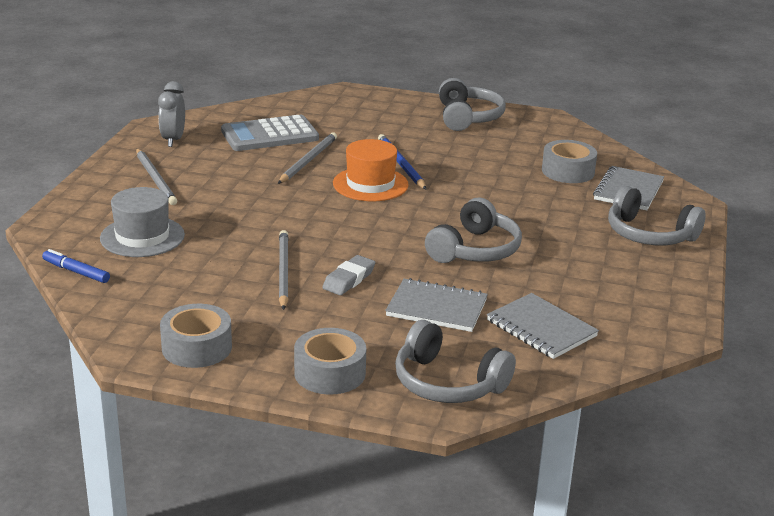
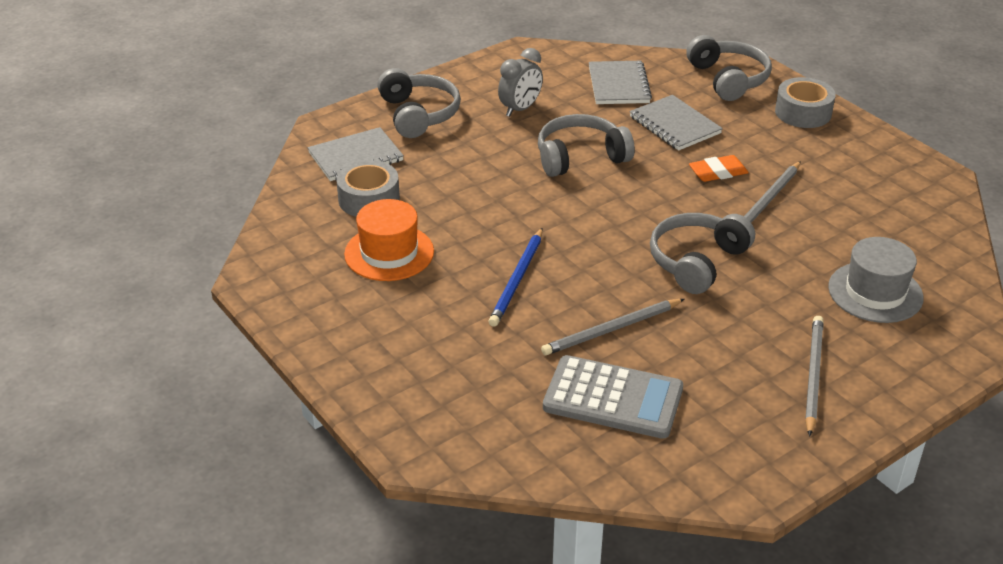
camera: 140 degrees left, 10 degrees up
blue marker [42,249,110,283] -> none
grey clock [158,81,185,147] -> grey clock moved to [498,48,543,117]
grey tape [160,304,232,368] -> none
grey eraser [322,255,375,295] -> orange eraser [689,155,749,182]
orange hat [333,139,409,201] -> orange hat moved to [344,199,434,281]
grey headphones [439,78,506,131] -> grey headphones moved to [650,213,755,294]

